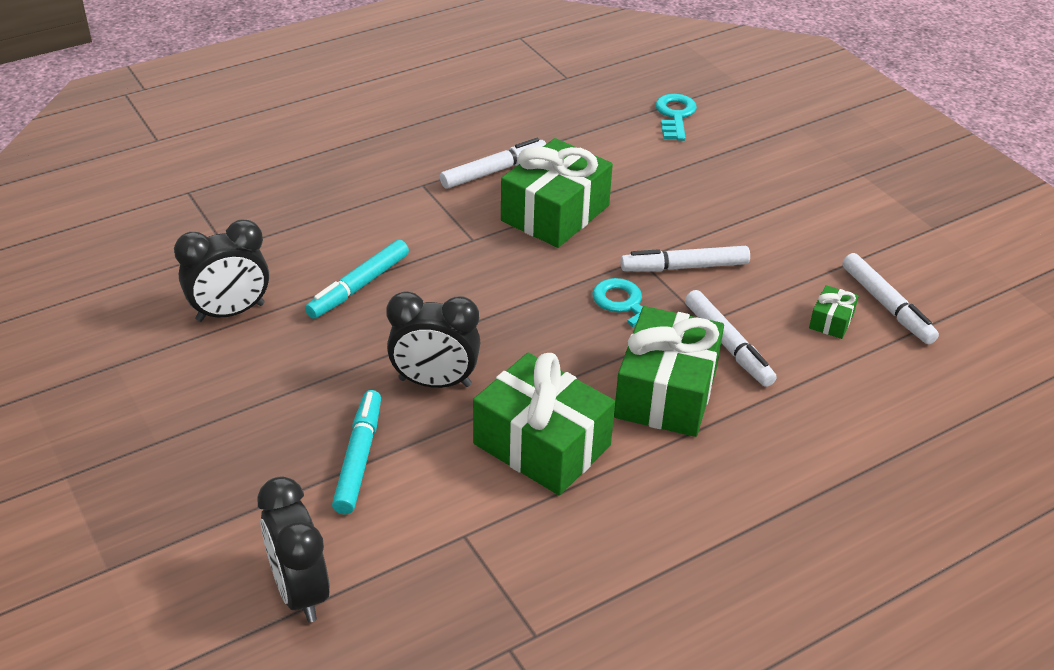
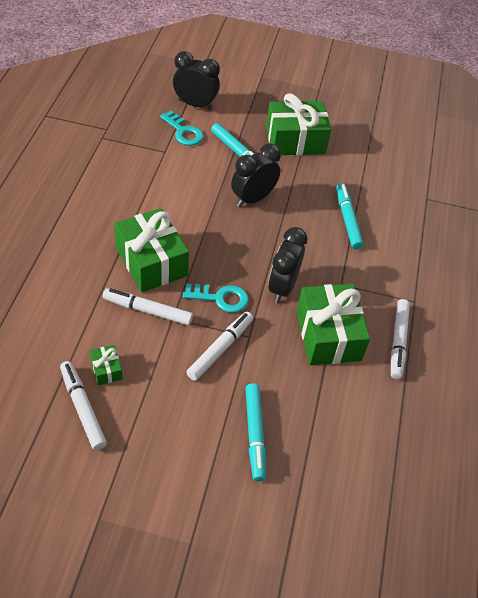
camera: 130 degrees right, 10 degrees up
black clock [174,219,269,322] -> black clock moved to [268,227,307,303]
green gift [473,353,615,495] -> green gift moved to [266,93,331,155]
turquoise key [655,94,697,141] -> turquoise key moved to [160,110,204,146]
white marker [842,253,939,344] -> white marker turned 45 degrees clockwise [60,361,107,450]
none -> turquoise marker [245,383,266,481]

